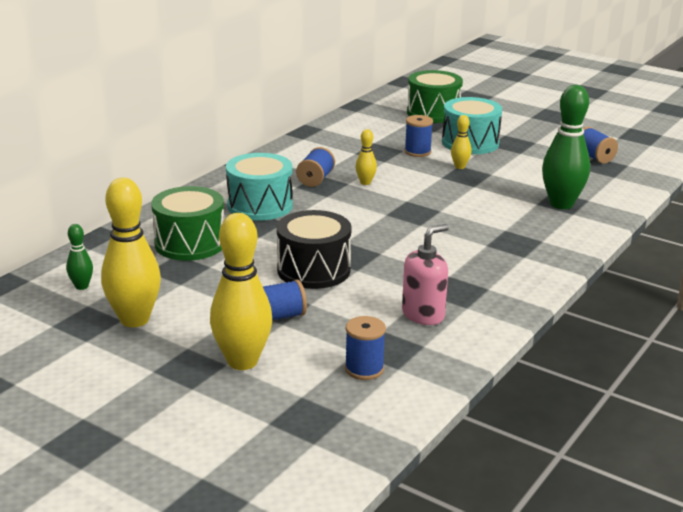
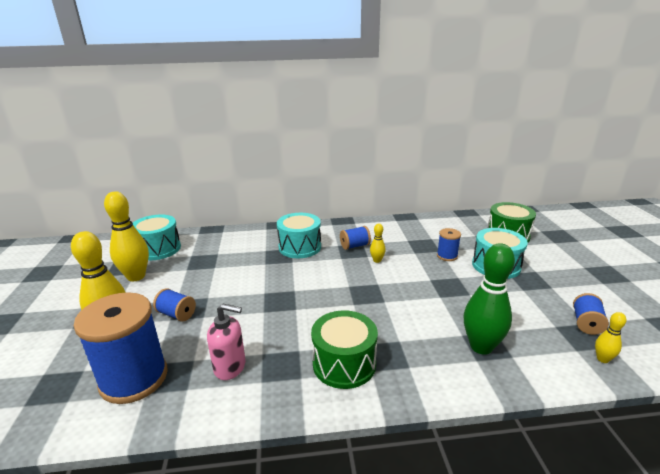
camera: 50 degrees right, 0 degrees up
green bowling pin [66,224,93,290] -> turquoise drum [133,214,181,260]
green drum [151,186,224,261] -> green drum moved to [311,310,378,389]
black drum [277,210,352,289] -> none
blue spool [345,316,386,380] -> blue spool [74,292,168,404], size x2.14
yellow bowling pin [451,115,472,169] -> yellow bowling pin moved to [595,312,626,363]

